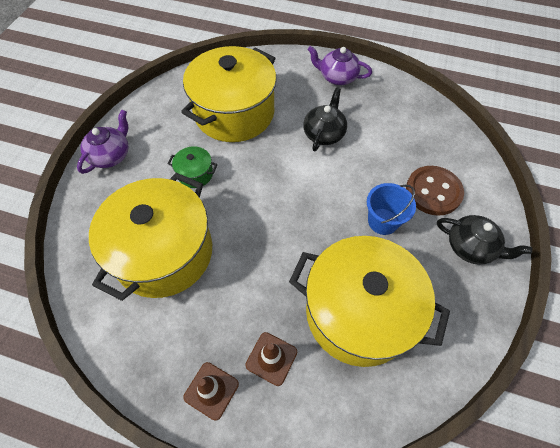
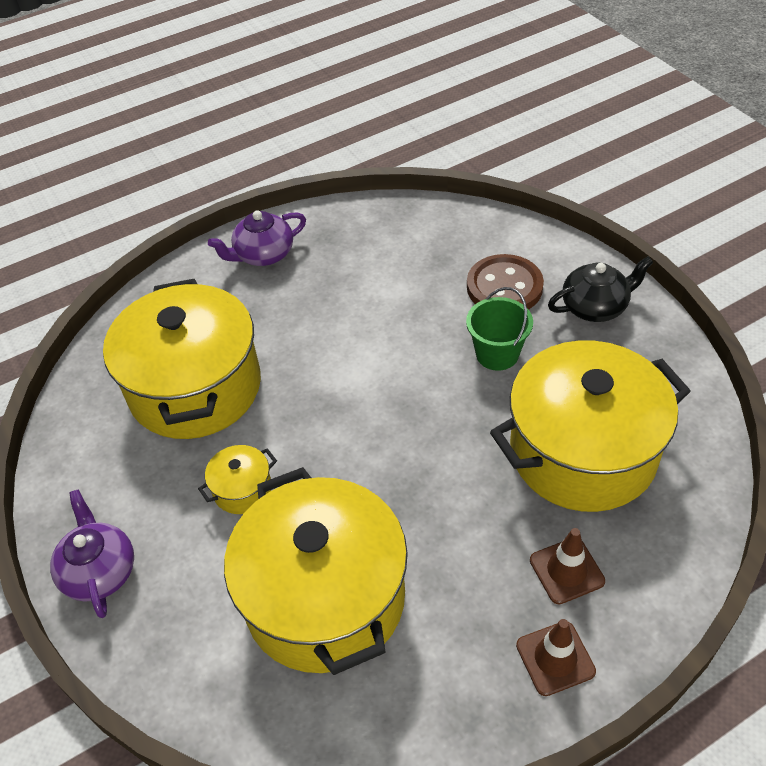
camera: 45 degrees left, 10 degrees down
green pot [167,146,217,188] -> yellow pot [198,445,277,514]
black teapot [303,88,347,151] -> none
blue bucket [367,183,416,235] -> green bucket [466,287,533,371]

